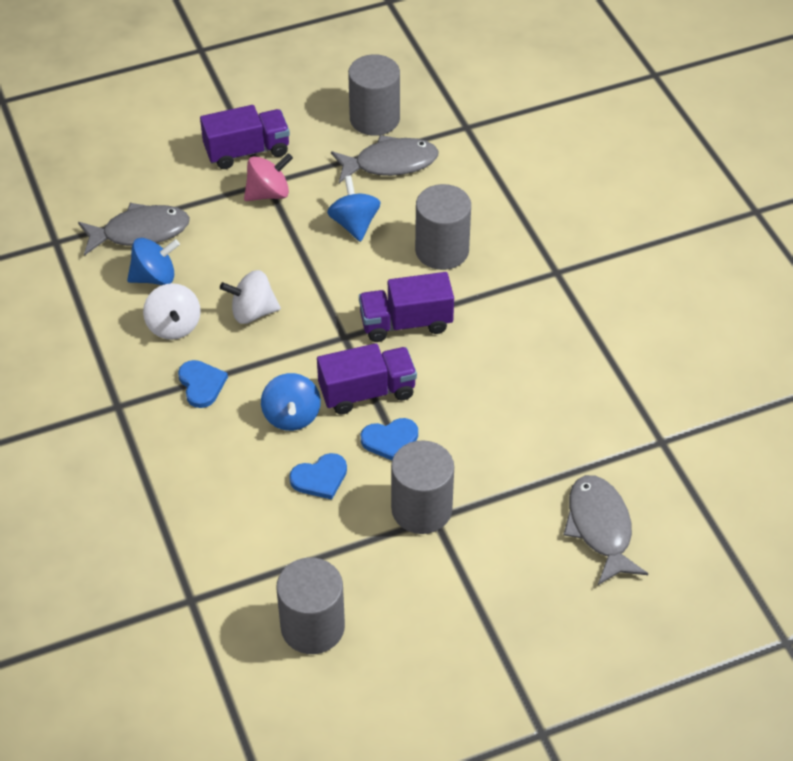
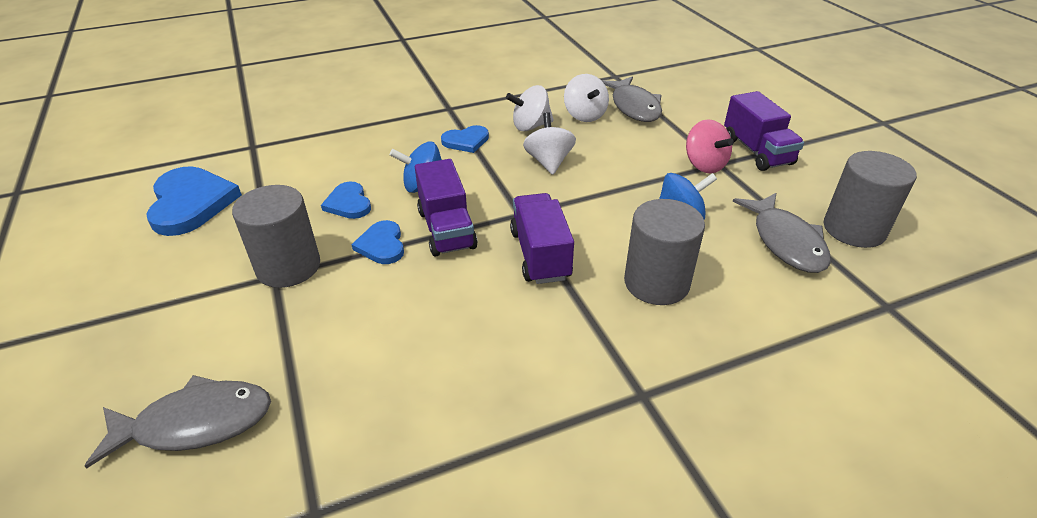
camera: 90 degrees right, 10 degrees down
blue spinning top [127,238,180,285] -> white spinning top [564,74,609,122]
grey cylinder [276,558,345,654] -> blue heart [146,166,242,236]

